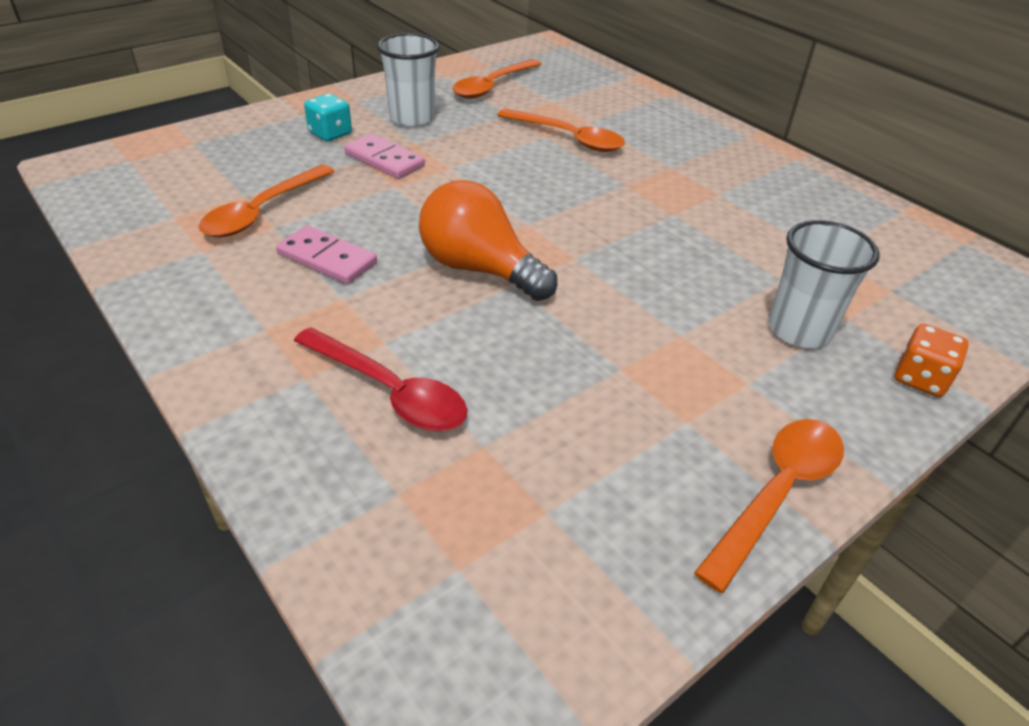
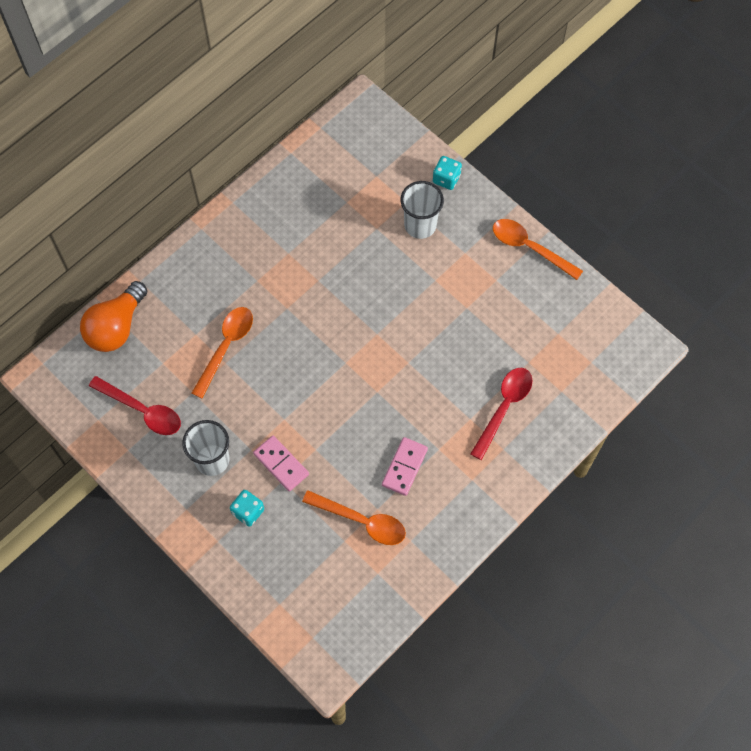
camera: 95 degrees left, 25 degrees up
pink domino [344,133,425,179] -> pink domino turned 75 degrees counterclockwise [253,436,309,491]
orange light bulb [419,180,557,301] -> orange light bulb moved to [80,281,148,352]
orange spoon [452,59,542,99] -> red spoon [89,376,181,435]
orange dice [895,324,969,397] -> turquoise dice [433,156,462,190]

